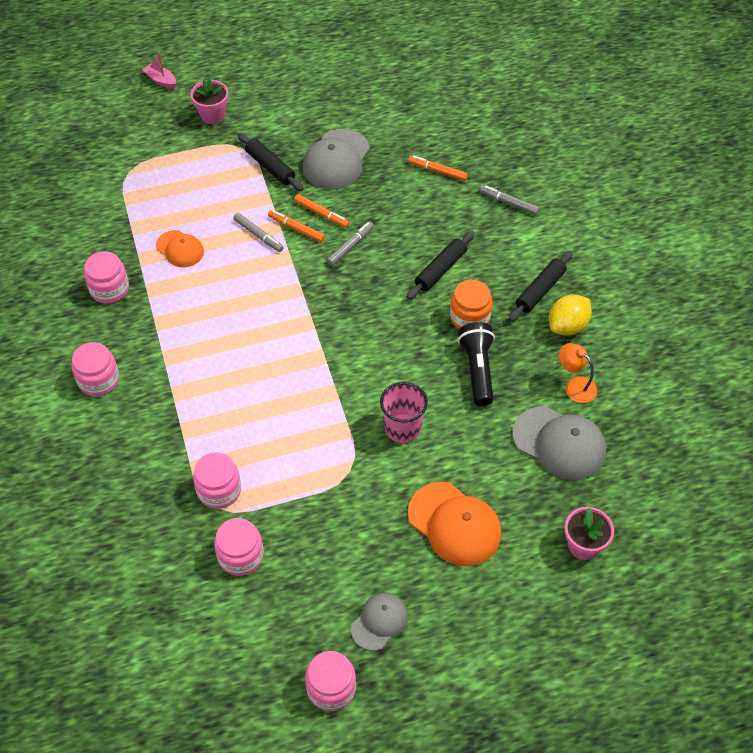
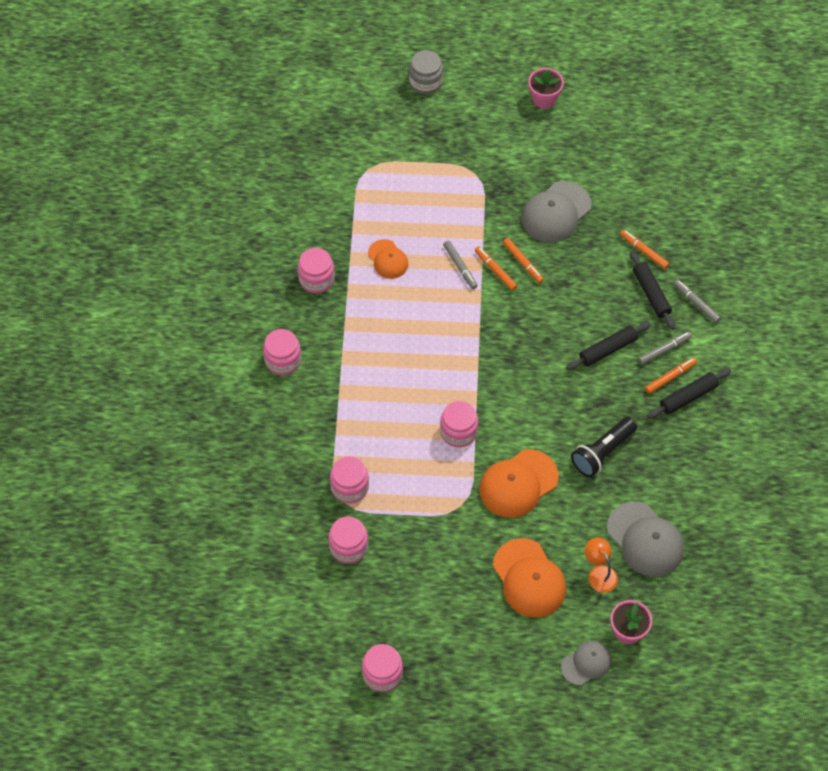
camera: 20 degrees right, 5 degrees up
pink boat [143,52,176,89] -> grey jar [409,50,443,94]
pink flower pot [190,79,228,124] -> pink flower pot moved to [528,68,564,109]
black rolling pin [237,133,304,191] -> black rolling pin moved to [630,250,675,330]
grey marker [327,221,374,266] -> grey marker moved to [638,332,692,365]
grey cap [351,593,408,651] -> grey cap moved to [561,641,612,685]
pink cup [380,382,428,443] -> orange cap [479,449,558,518]
orange jar [450,280,492,329] -> none
black flashlight [458,322,495,406] -> black flashlight turned 150 degrees counterclockwise [571,417,637,477]
yellow lemon [549,294,592,336] -> none
orange lamp [559,343,597,403] -> orange lamp moved to [585,537,618,593]
none -> pink jar [440,401,478,447]
none -> orange marker [645,357,697,394]

